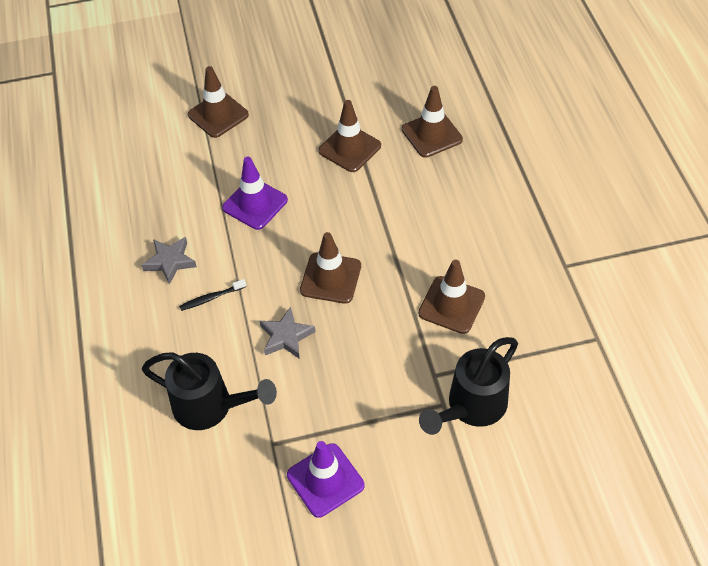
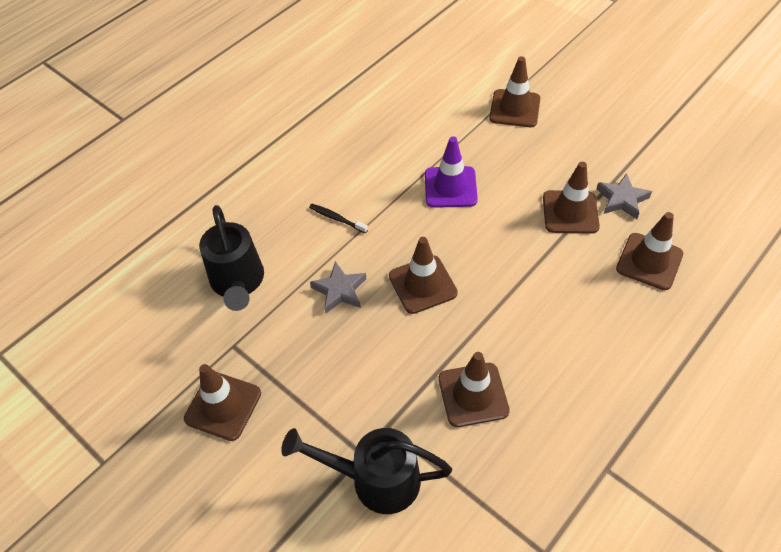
camera: 55 degrees right, 0 degrees up
grey star [141,237,197,285] -> grey star moved to [597,173,652,219]
purple traffic cone [287,441,364,518] -> brown traffic cone [184,364,261,441]

